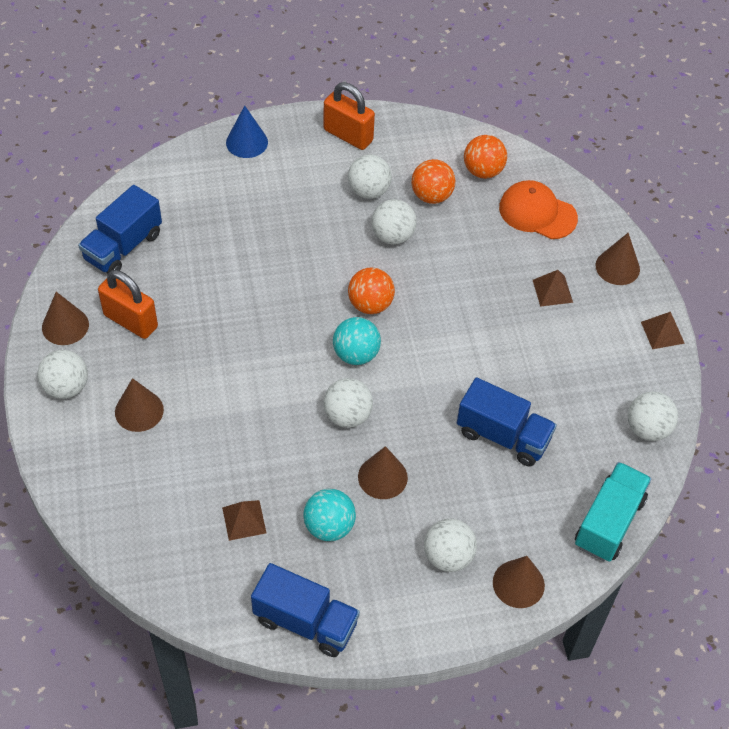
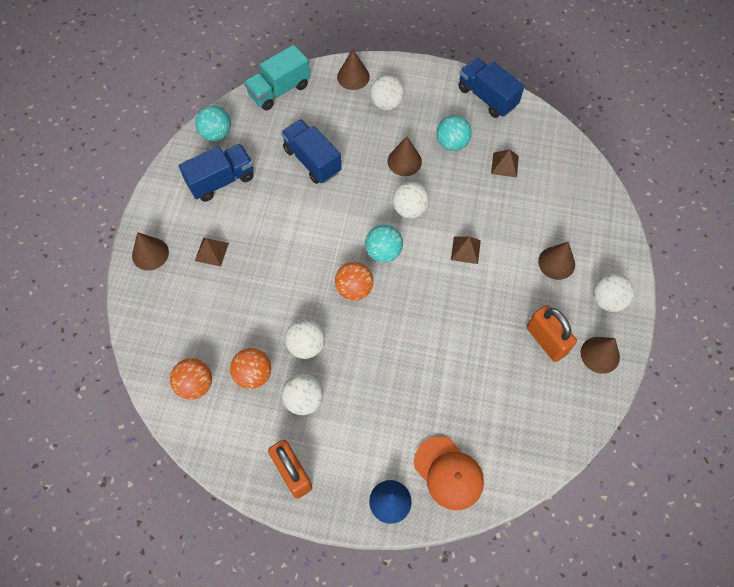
camera: 155 degrees left, 10 degrees up
blue truck [78,185,162,274] -> blue truck moved to [179,144,253,202]
orange cap [499,180,578,239] -> orange cap moved to [414,436,484,510]
white ball [628,391,678,441] -> turquoise ball [195,106,231,141]
brown pyramid [641,312,685,349] -> brown pyramid moved to [451,236,481,264]

